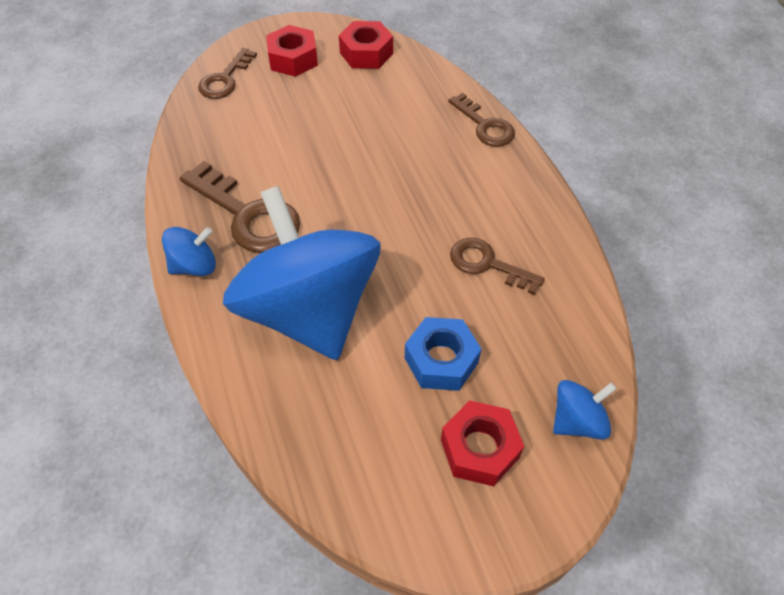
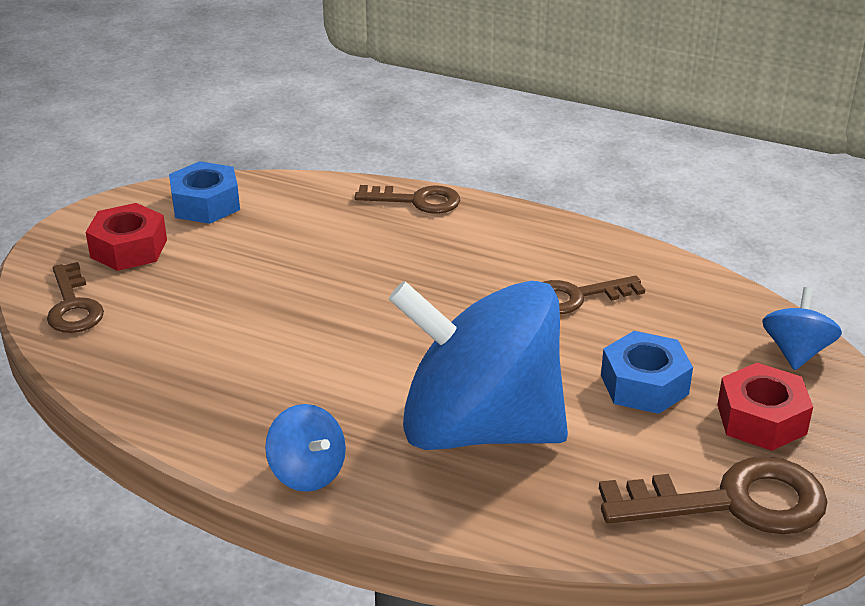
camera: 45 degrees left, 20 degrees down
blue spinning top [162,227,216,276] -> blue spinning top turned 120 degrees clockwise [265,404,346,492]
brown key [180,161,300,253] -> brown key moved to [599,456,828,534]
red nut [339,21,393,69] -> blue nut [169,161,240,224]

